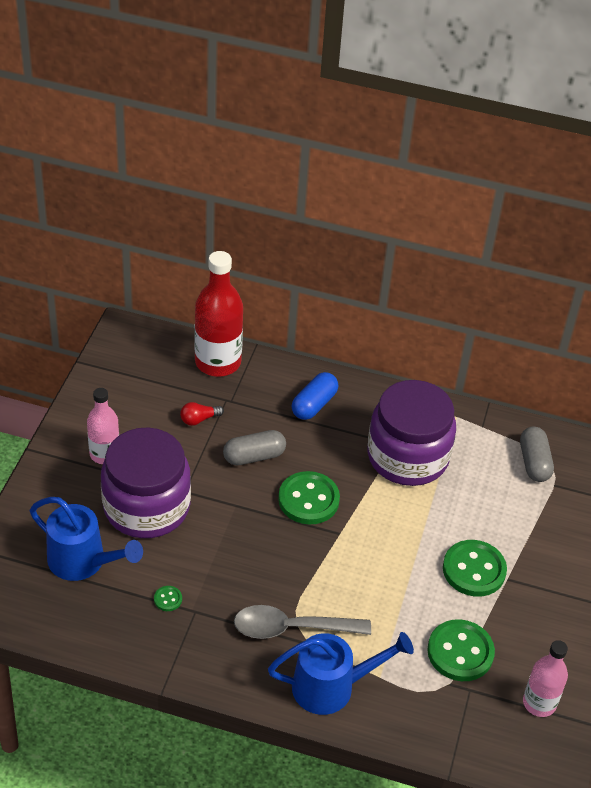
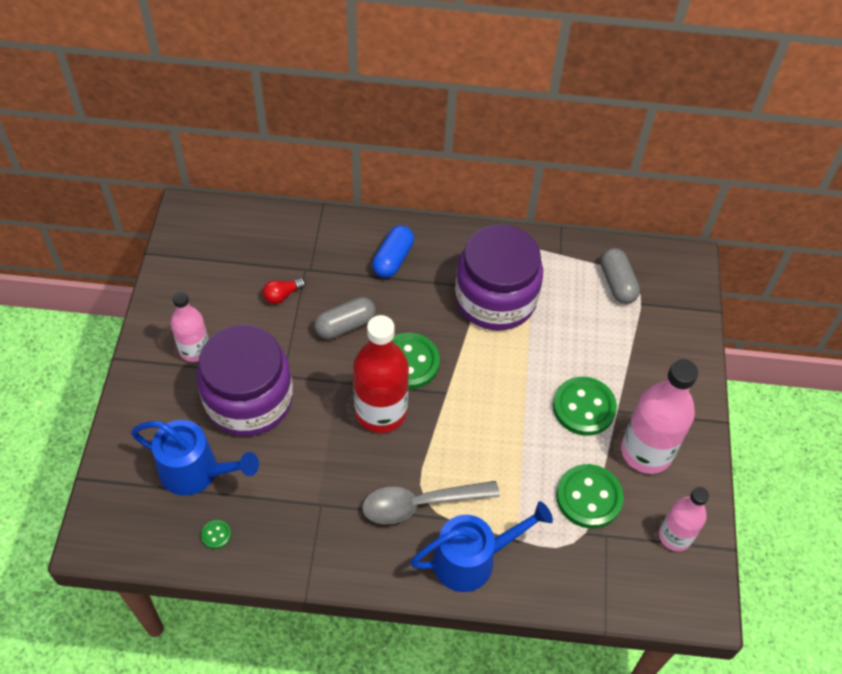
camera: 10 degrees left, 10 degrees up
green button [154,586,182,611] -> green button moved to [201,520,231,549]
red bottle [194,251,243,377] -> red bottle moved to [353,315,409,433]
none -> pink bottle [621,359,698,474]

